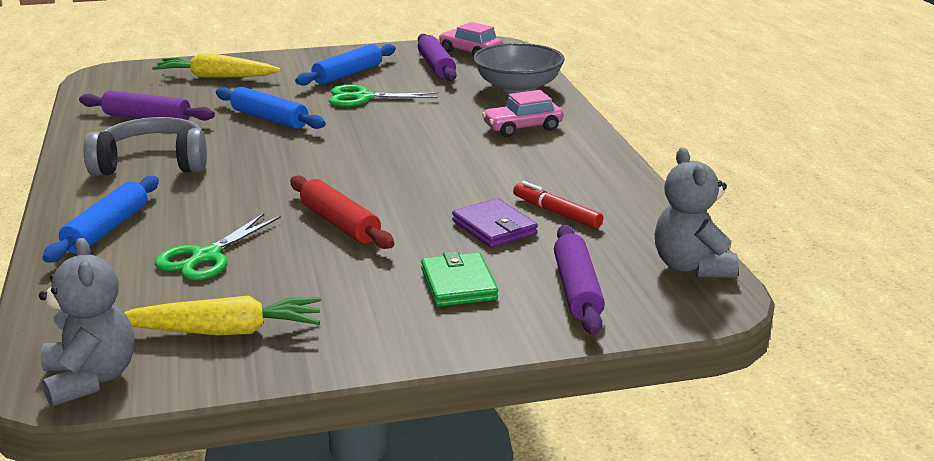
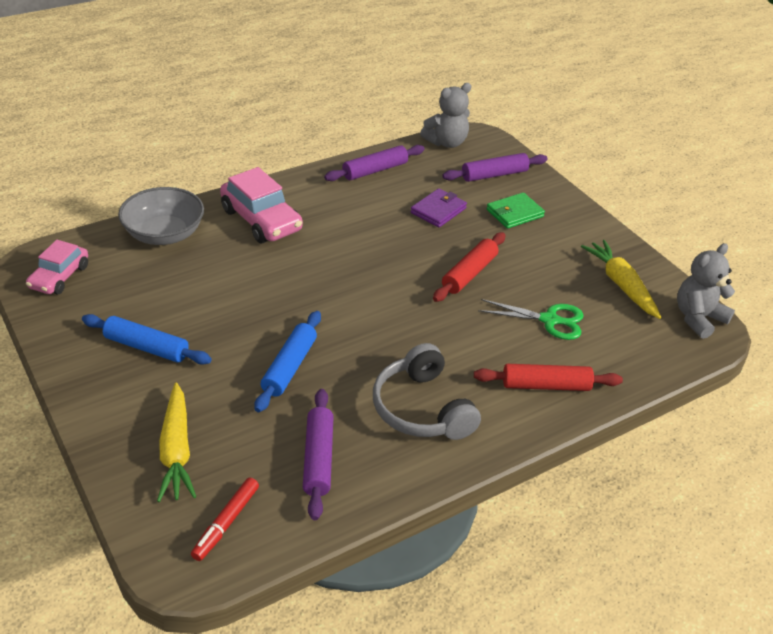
camera: 110 degrees left, 15 degrees up
blue rolling pin [42,176,159,262] -> red rolling pin [474,364,623,391]
green scissors [329,85,438,107] -> none
purple rolling pin [418,34,456,81] -> purple rolling pin moved to [324,145,424,181]
pink car [482,90,563,137] -> pink car [220,167,303,243], size x1.54
red marker [513,181,603,229] -> red marker moved to [191,477,259,561]

